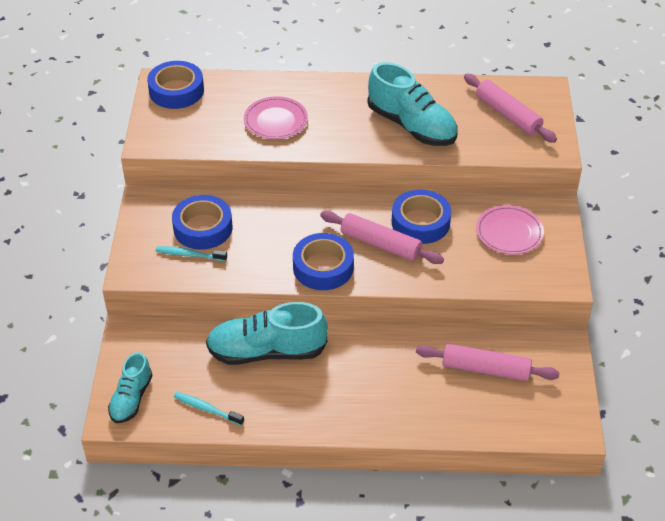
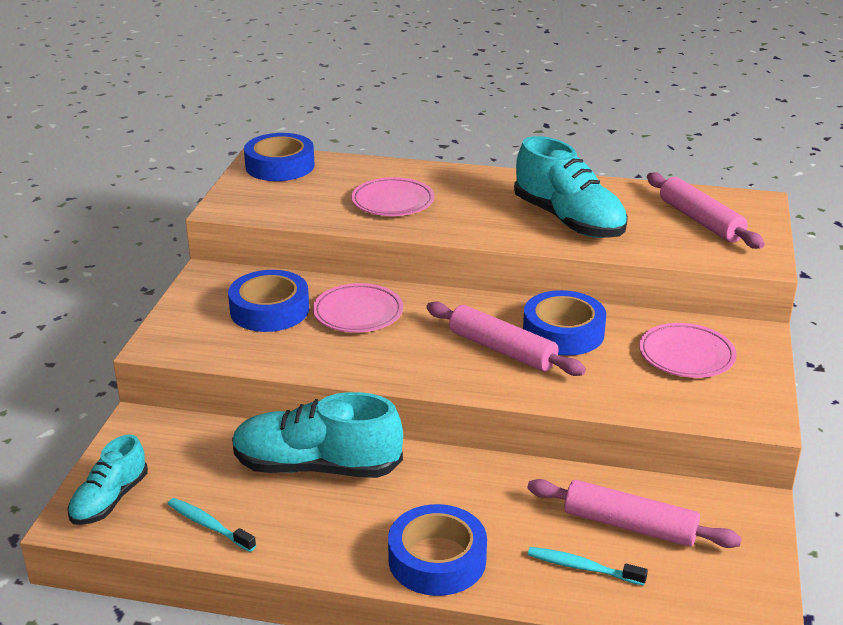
camera: 10 degrees right, 15 degrees down
turquoise toothbrush [156,246,227,261] -> turquoise toothbrush moved to [528,547,648,586]
blue tape [293,233,354,290] -> blue tape moved to [388,504,487,596]
none -> pink plate [313,283,403,333]

